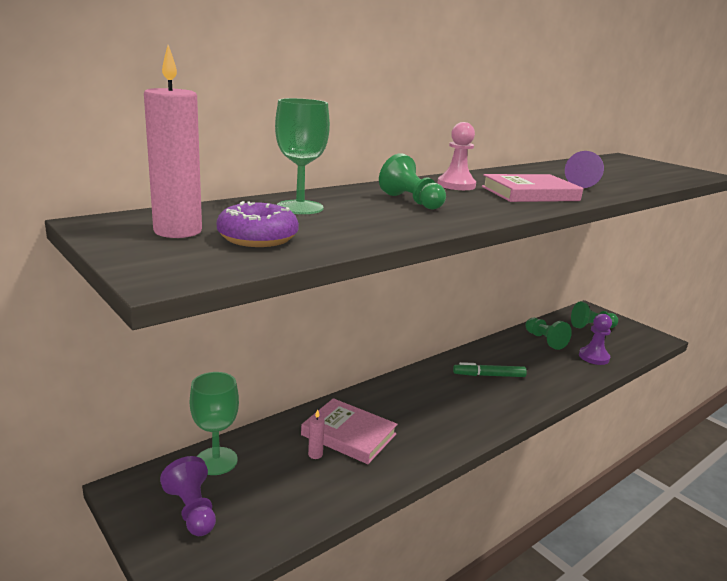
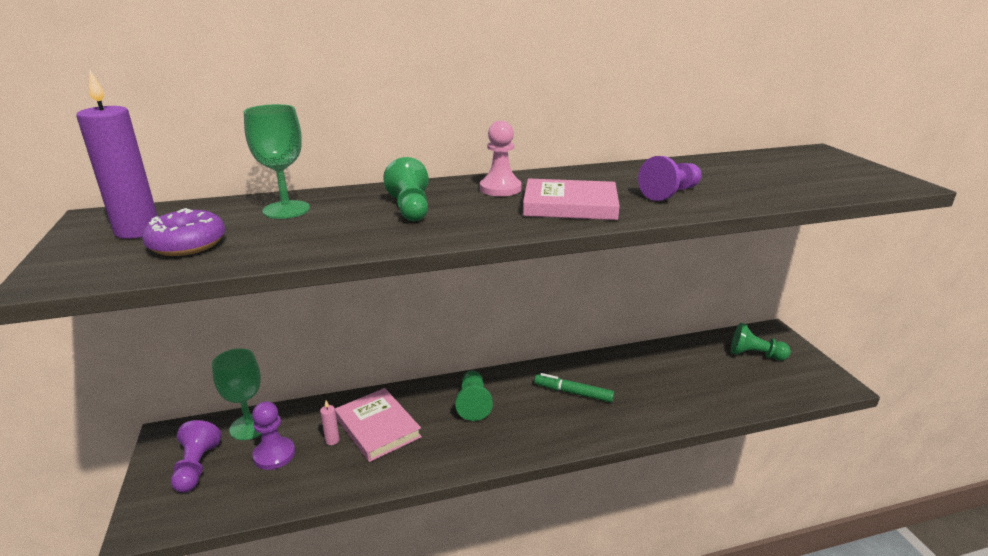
camera: 25 degrees right, 5 degrees up
pink candle [144,45,202,238] -> purple candle [76,70,157,239]
green pawn [525,318,572,350] -> green pawn moved to [455,371,493,421]
purple pawn [579,314,612,365] -> purple pawn moved to [252,401,295,470]

